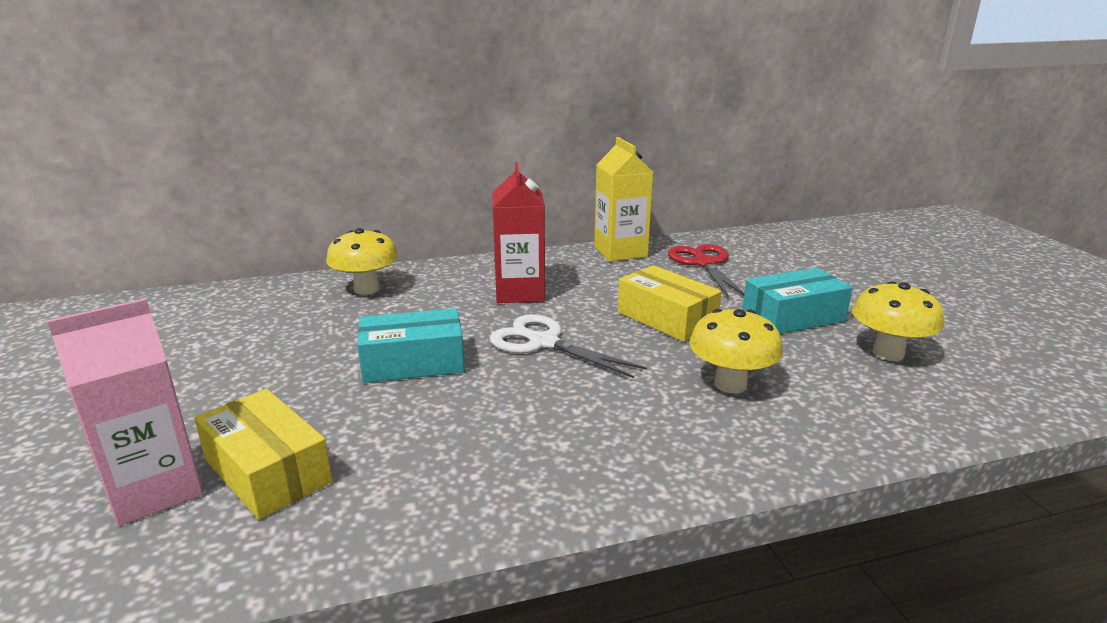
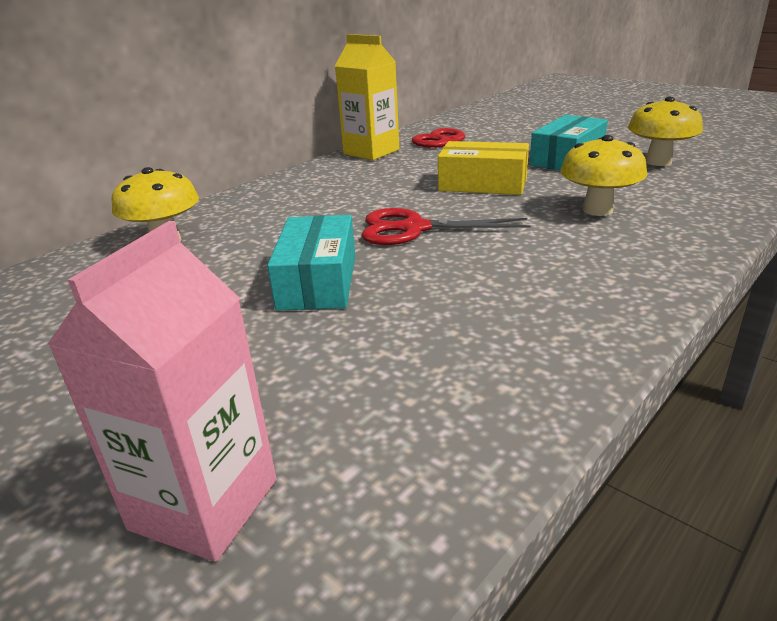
camera: 30 degrees left, 5 degrees up
yellow box [194,389,332,520] -> none
turquoise box [357,308,465,383] -> turquoise box turned 45 degrees counterclockwise [267,215,355,311]
white scissors [490,314,647,378] -> red scissors [361,208,531,245]
red carton [492,162,545,303] -> none

